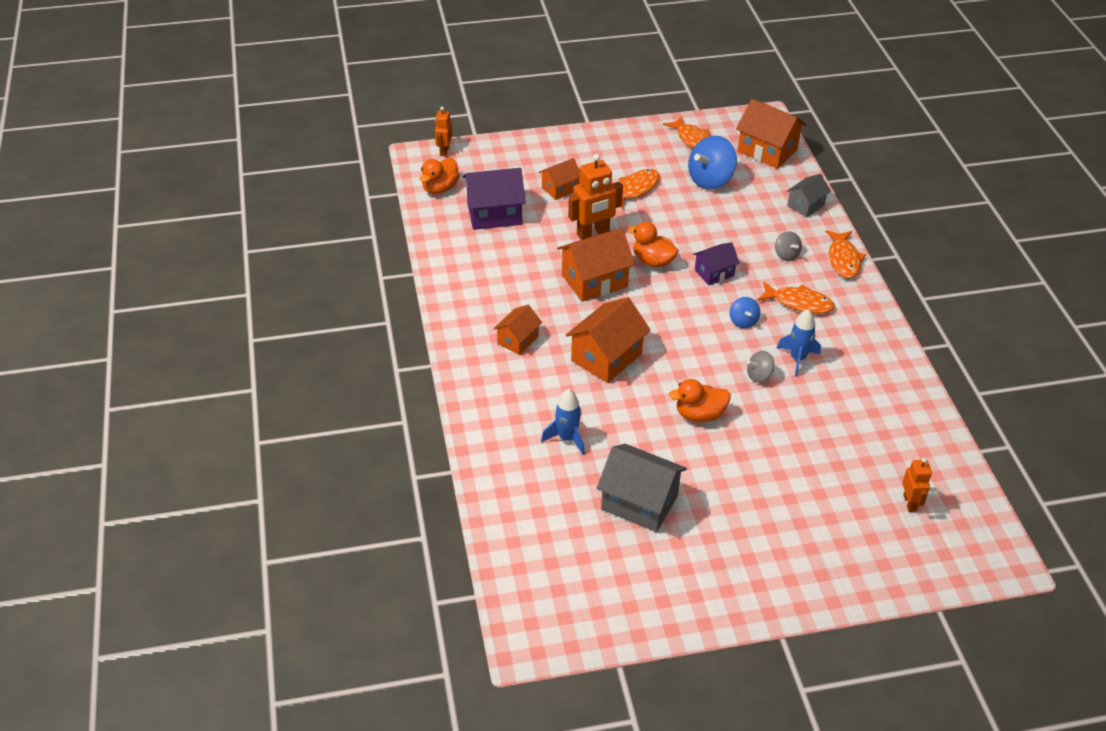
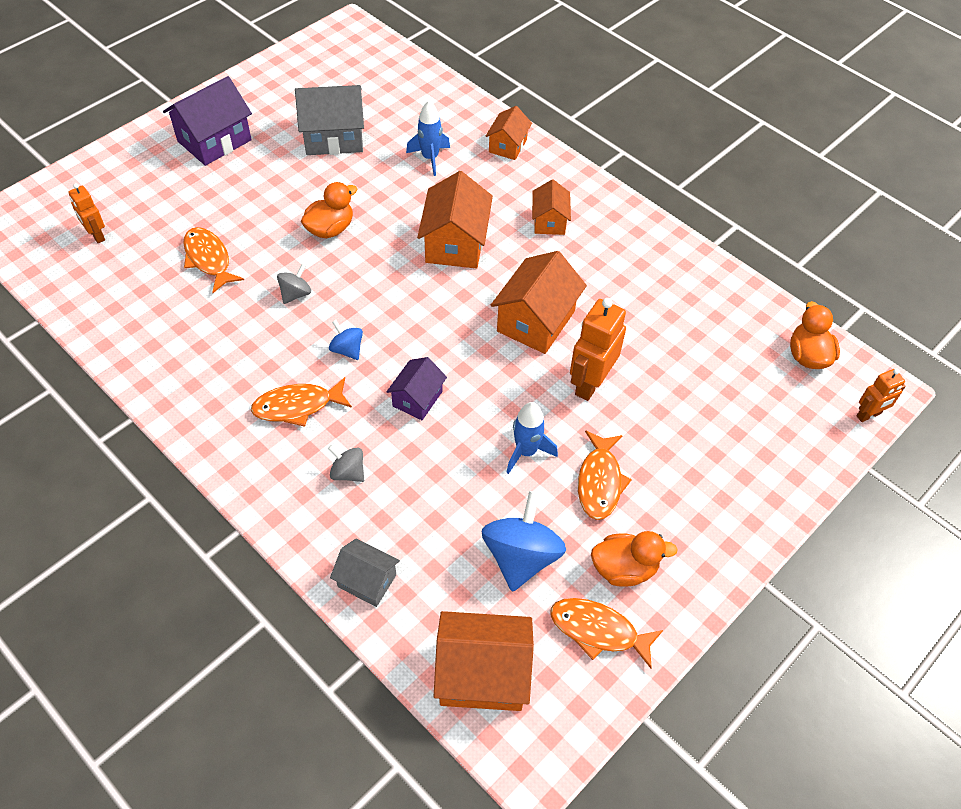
camera: 145 degrees right, 10 degrees up
orange robot [435,107,452,156] -> orange robot turned 90 degrees clockwise [856,369,905,422]
purple house [463,168,526,230] -> purple house moved to [163,76,252,166]
orange house [539,158,580,200] -> orange house moved to [486,106,532,160]
orange duck [628,222,679,267] -> orange duck moved to [591,531,678,587]
blue rocket [777,309,821,377] -> blue rocket moved to [506,402,558,474]
grey house [787,174,831,217] -> grey house turned 75 degrees counterclockwise [330,538,400,607]
orange fish [825,230,866,279] -> orange fish moved to [183,227,244,293]

